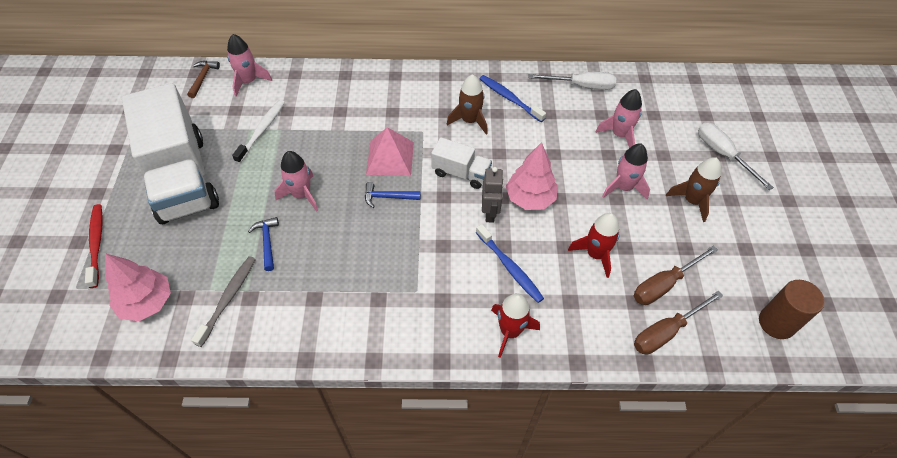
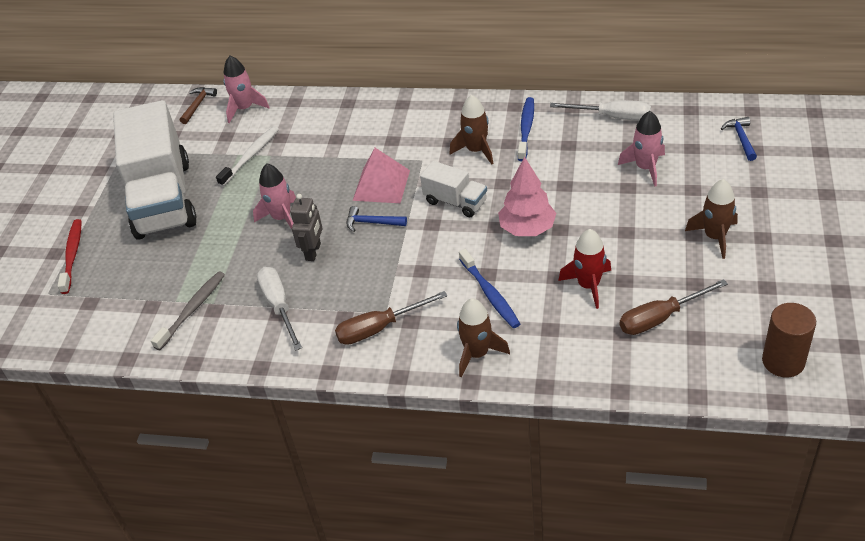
camera: 15 degrees right, 10 degrees down
pink tree [105,253,171,321] -> none
blue hammer [248,217,279,271] -> blue hammer moved to [721,117,757,161]
blue toothbrush [480,75,546,122] -> blue toothbrush turned 45 degrees clockwise [518,97,534,161]
grey robot [482,167,504,223] -> grey robot moved to [290,194,323,261]
red rocket [491,293,540,358] -> brown rocket [457,298,510,377]
pink rocket [602,144,650,200] -> none
brown screwdriver [634,291,723,355] -> brown screwdriver moved to [335,291,447,345]
white screwdriver [698,123,774,190] -> white screwdriver moved to [257,267,302,351]

